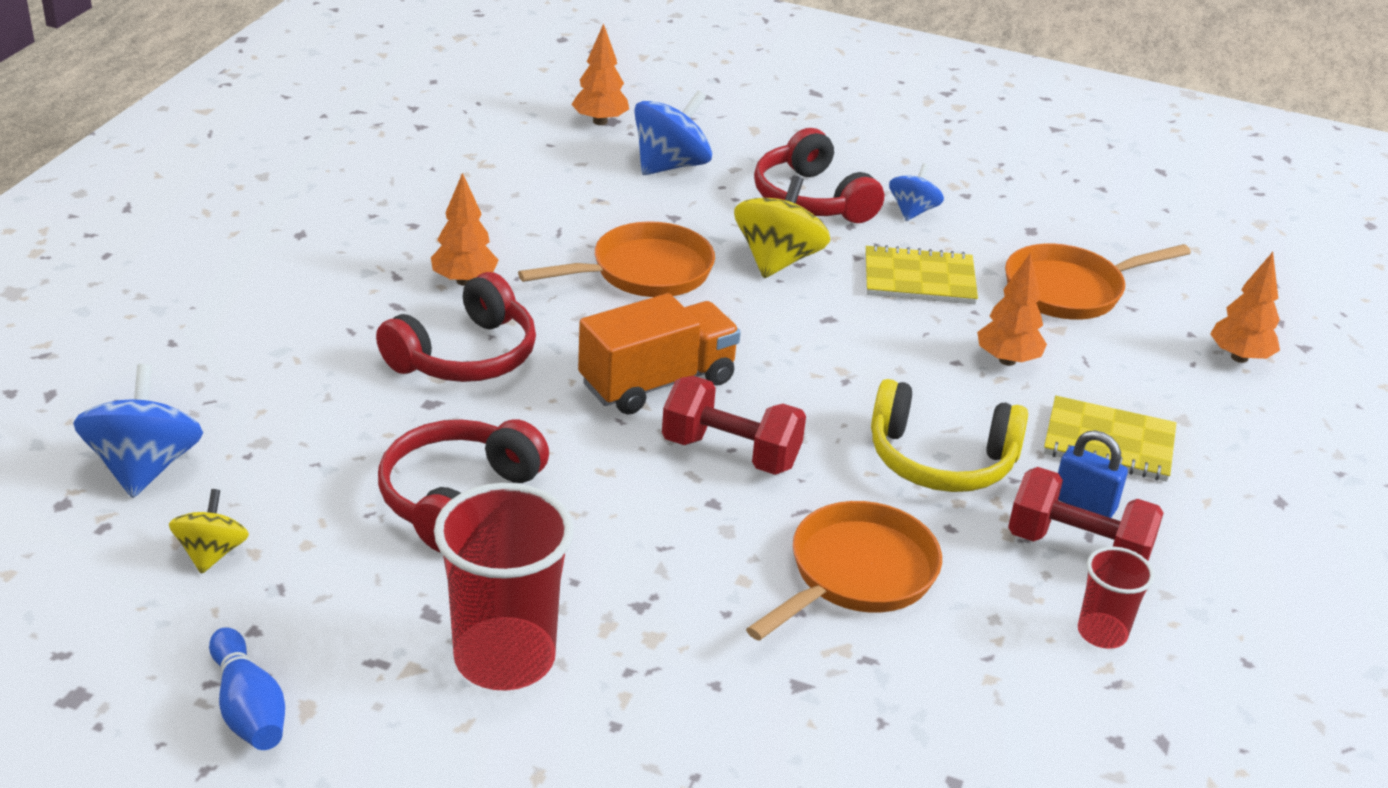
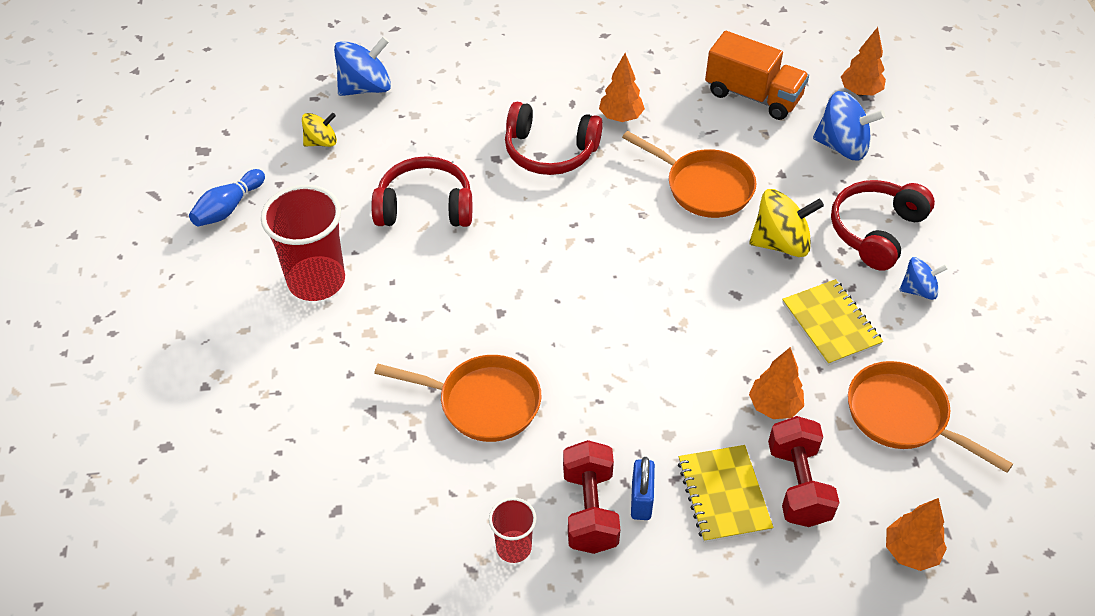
camera: 65 degrees right, 15 degrees up
orange truck [578,293,741,415] -> orange truck moved to [705,31,809,120]
red dumbbell [662,376,806,475] -> red dumbbell moved to [768,416,840,527]
yellow headphones [871,379,1028,492] -> none

